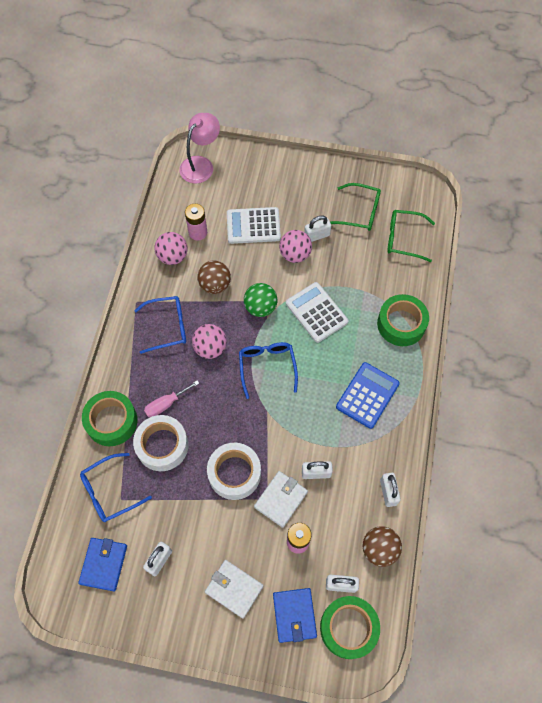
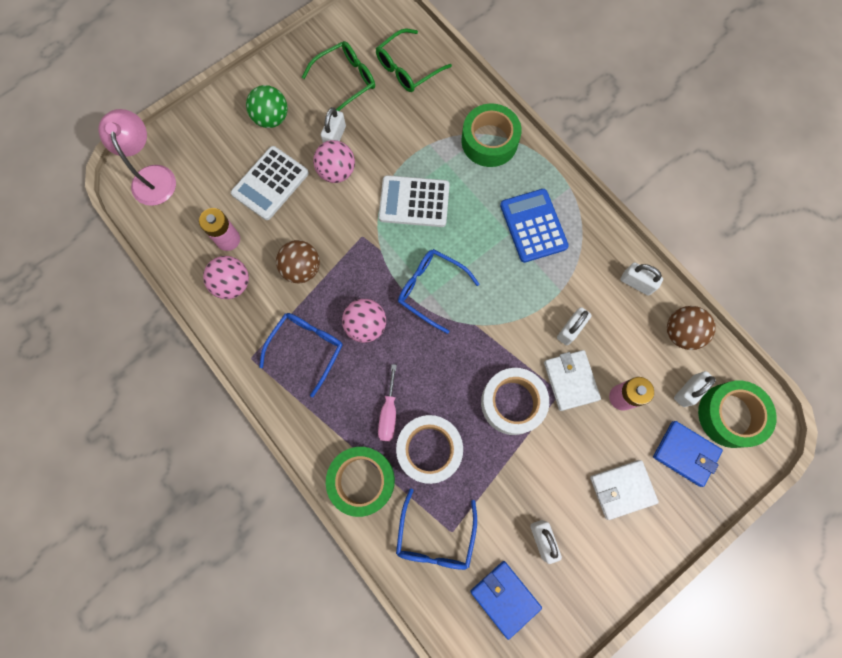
camera: 50 degrees left, 10 degrees up
green ball [244,283,277,317] -> green ball moved to [246,85,288,128]

